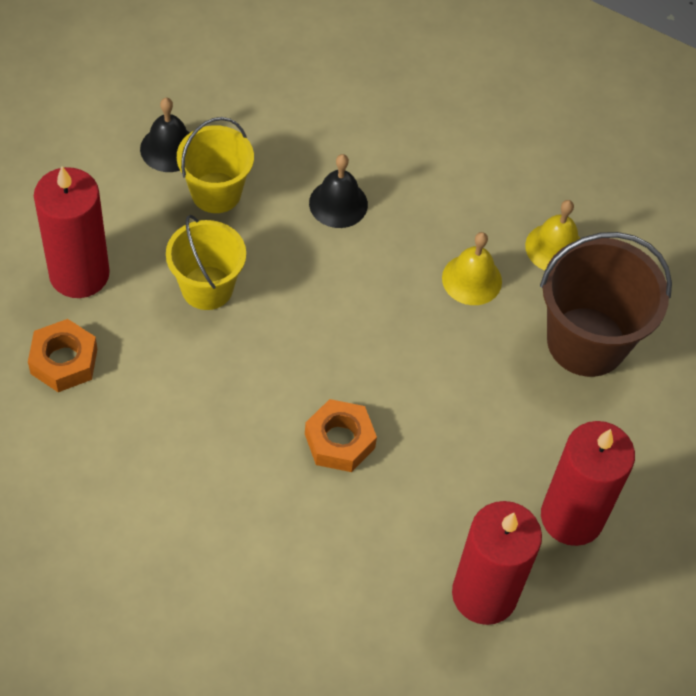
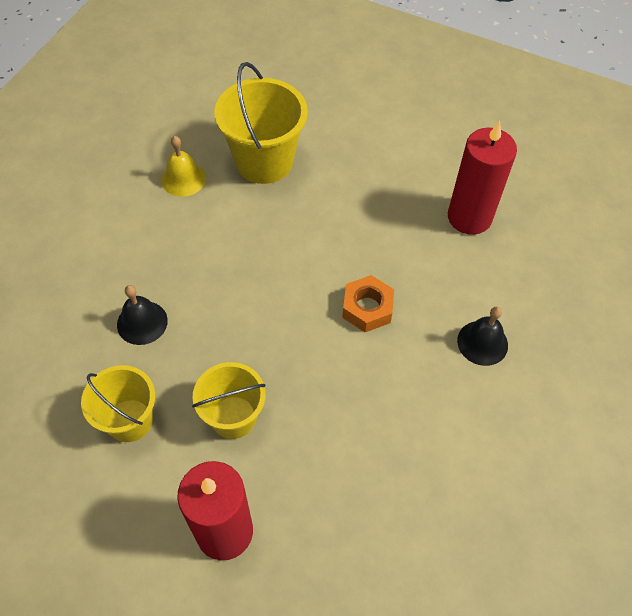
camera: 90 degrees left, 0 degrees up
orange nut [28,319,97,392] -> none
black bell [140,98,190,172] -> black bell moved to [457,307,508,366]
yellow bell [442,232,502,305] -> none
brown bucket [540,232,672,377] -> yellow bucket [214,62,308,184]
red candle [541,421,635,546] -> none

